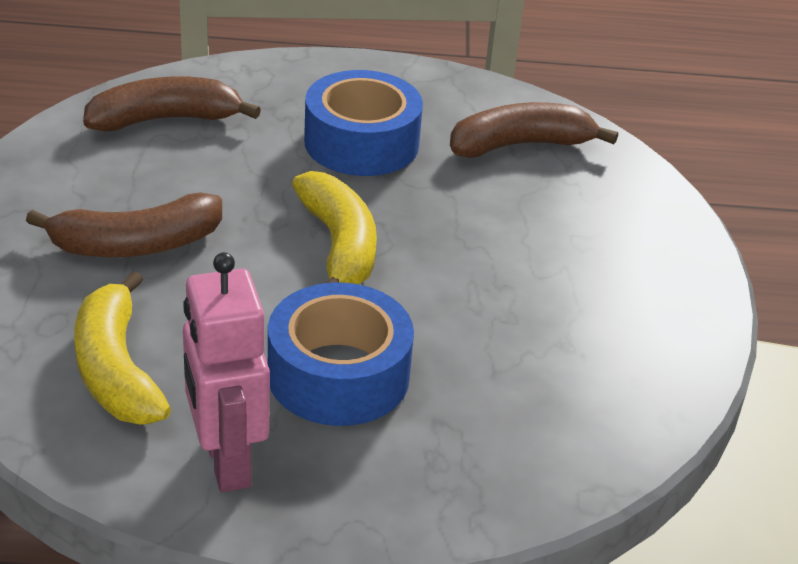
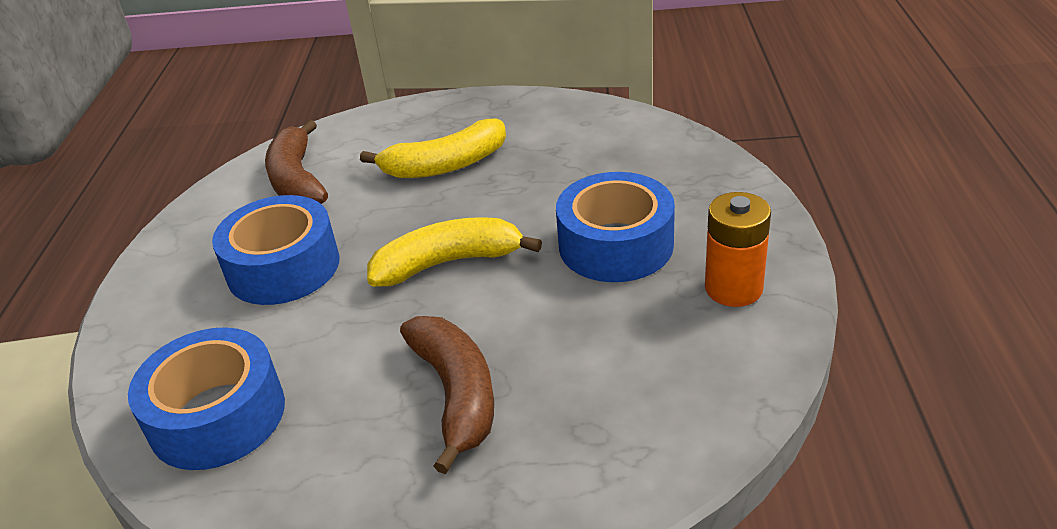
camera: 85 degrees left, 0 degrees up
yellow banana [74,271,171,425] -> yellow banana moved to [360,119,506,178]
brown banana [83,76,261,131] -> blue tape [128,327,285,470]
pink robot [183,252,270,492] -> orange battery [705,192,771,307]

